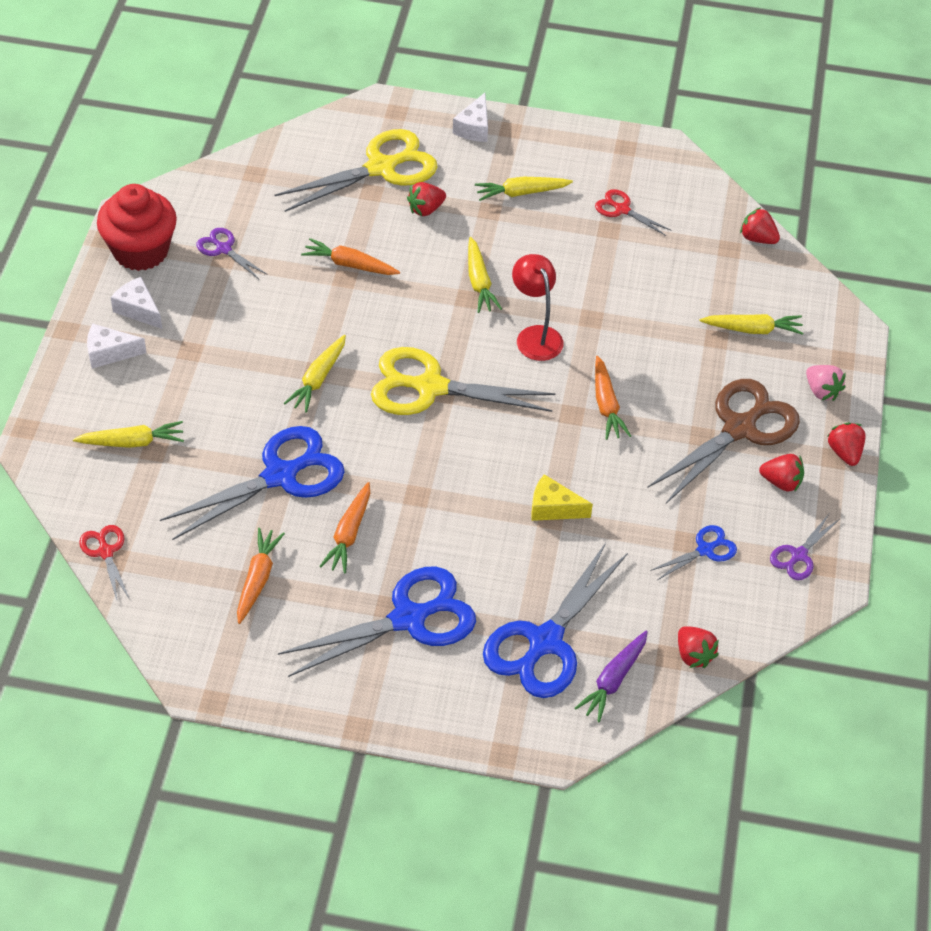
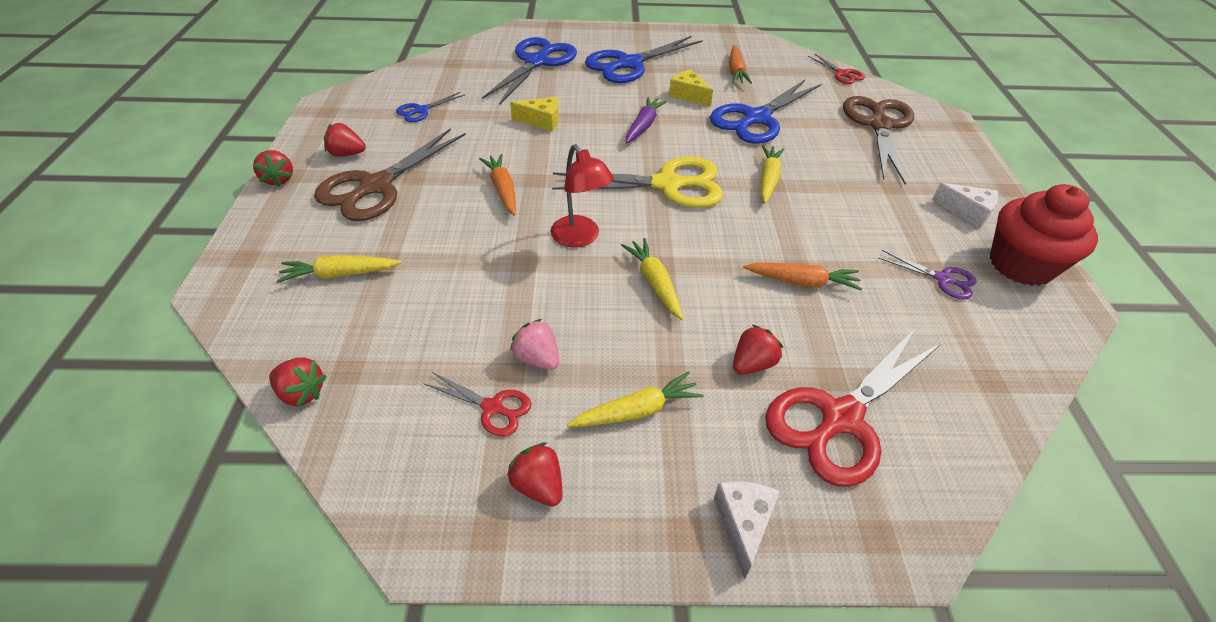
camera: 170 degrees right, 5 degrees down
yellow carrot [73,421,184,448] -> brown scissors [843,96,914,185]
white cheese [87,324,147,369] -> none
yellow scissors [274,129,438,212] -> red scissors [765,329,942,487]
orange carrot [320,482,370,574] -> yellow cheese [669,69,713,107]
purple carrot [575,631,648,722] -> purple carrot moved to [626,97,667,143]
red strawberry [678,626,719,668] -> red strawberry moved to [507,443,562,507]
purple scissors [770,514,839,580] -> none
pink strawberry [806,365,846,401] -> pink strawberry moved to [510,319,560,370]

